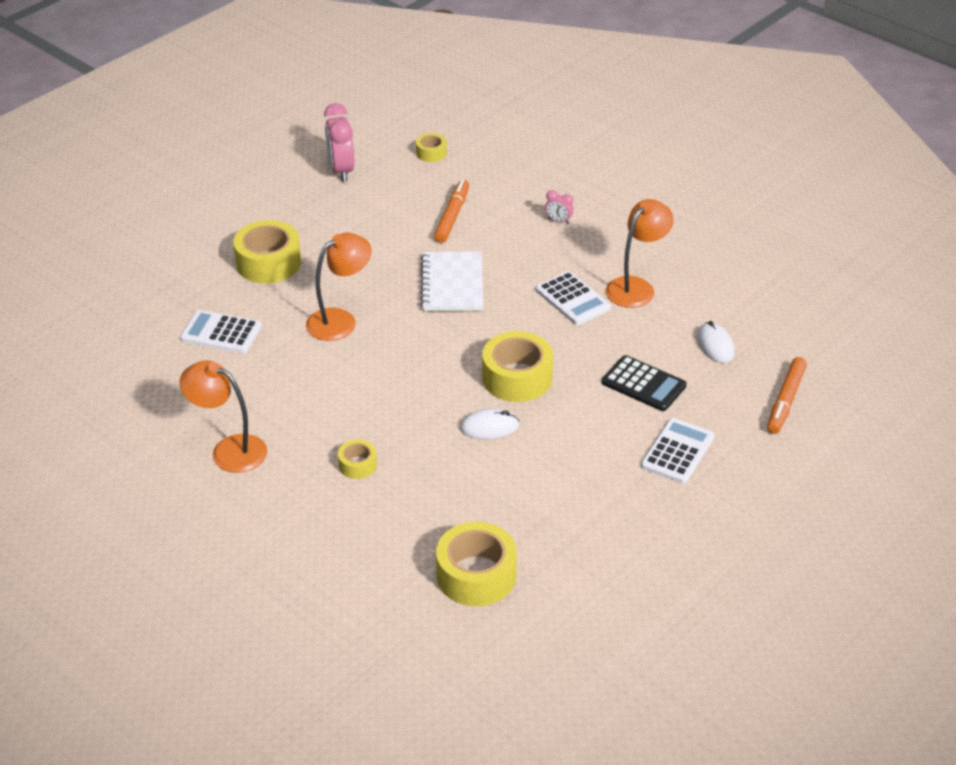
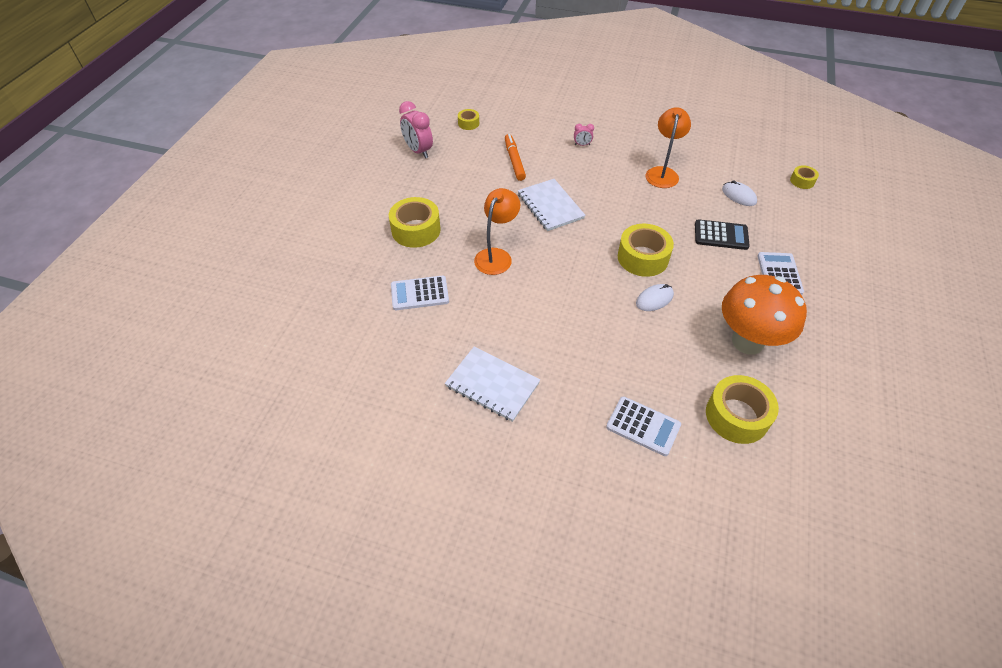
camera: 25 degrees left, 10 degrees up
orange lamp [179,361,267,473] -> white notebook [445,346,540,422]
yellow tape [338,440,377,479] -> yellow tape moved to [790,165,819,189]
white calculator [536,271,611,325] -> white calculator moved to [606,396,681,456]
orange marker [767,357,807,434] -> none
none -> orange mushroom [722,275,807,355]

